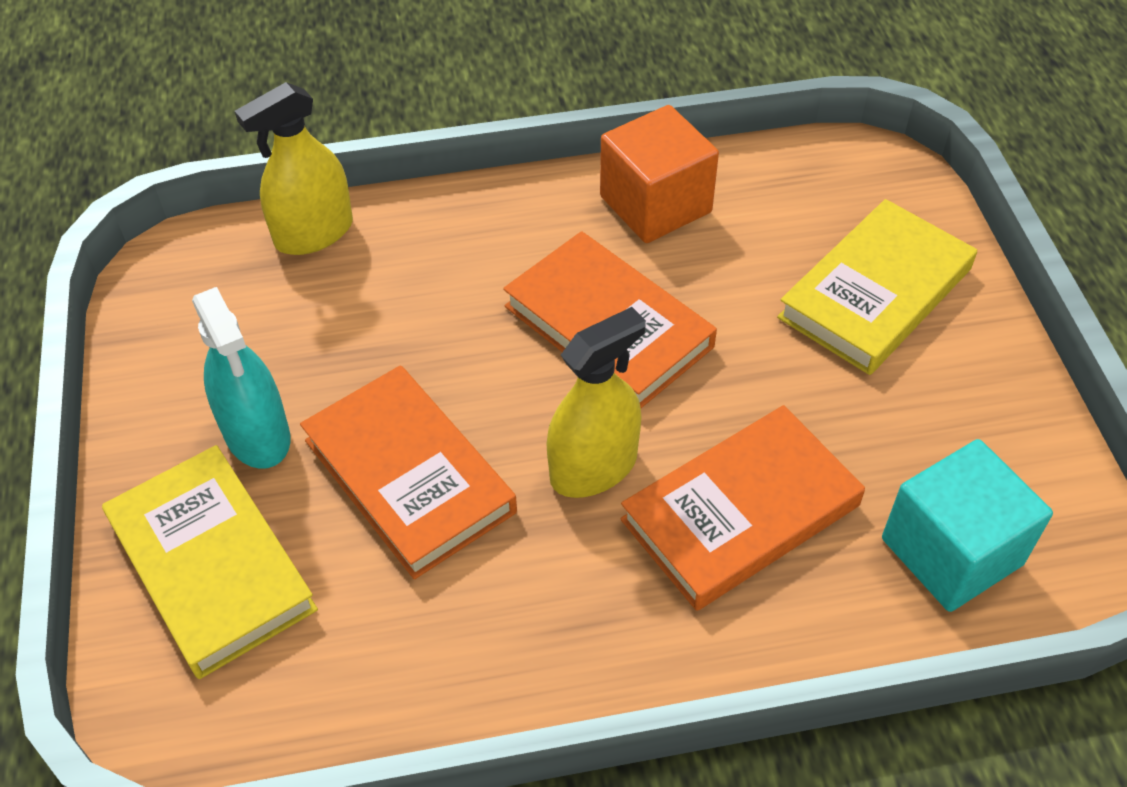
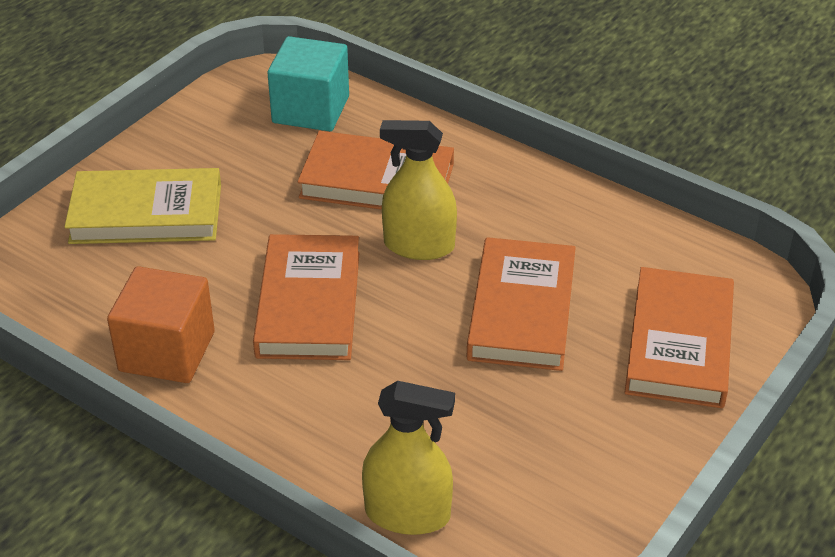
camera: 135 degrees left, 10 degrees down
yellow book [102,445,318,679] -> orange book [624,267,734,408]
turquoise spray bottle [192,287,290,469] -> none

